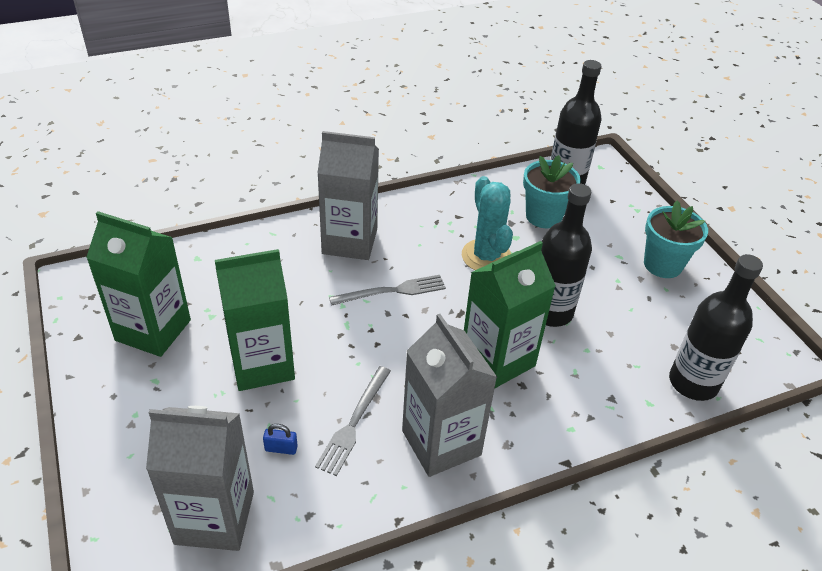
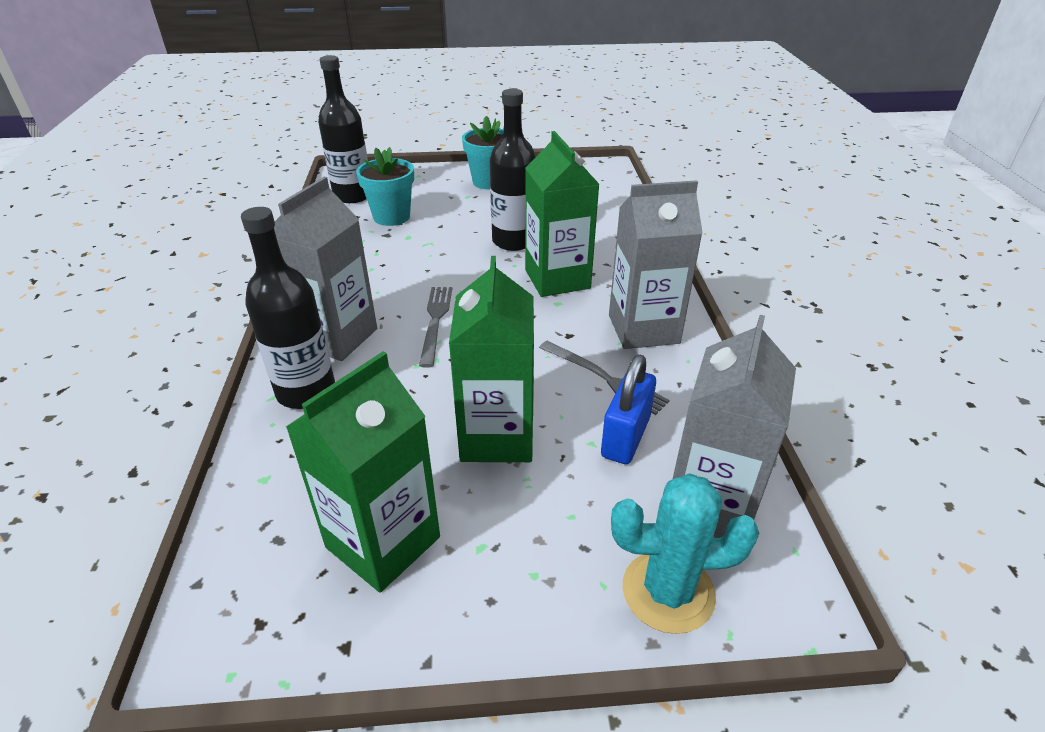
camera: 70 degrees left, 5 degrees down
blue padlock [263,424,298,455] -> blue padlock [601,355,656,464], size x2.11
turquoise cactus [462,176,513,270] -> turquoise cactus moved to [611,473,759,634]
black bottle [669,254,763,401] -> black bottle moved to [241,207,335,409]

